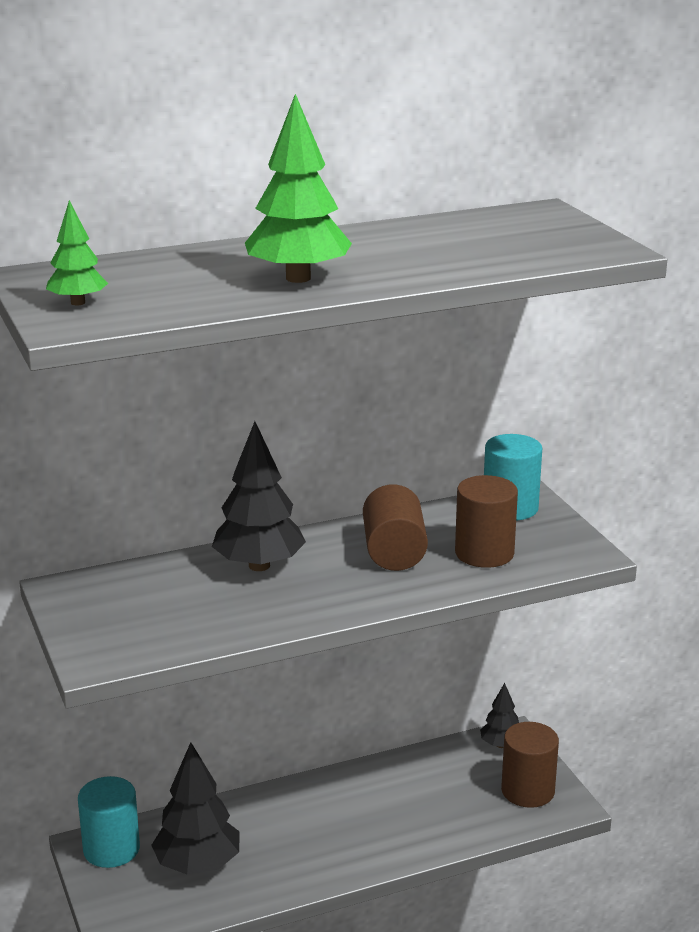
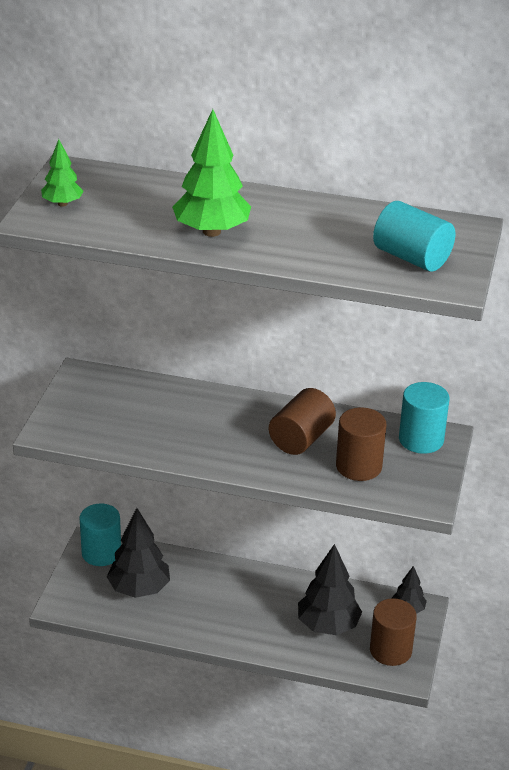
camera: 35 degrees right, 10 degrees up
black tree [212,421,306,571] -> black tree moved to [298,544,362,635]
none -> turquoise cylinder [373,201,455,271]

